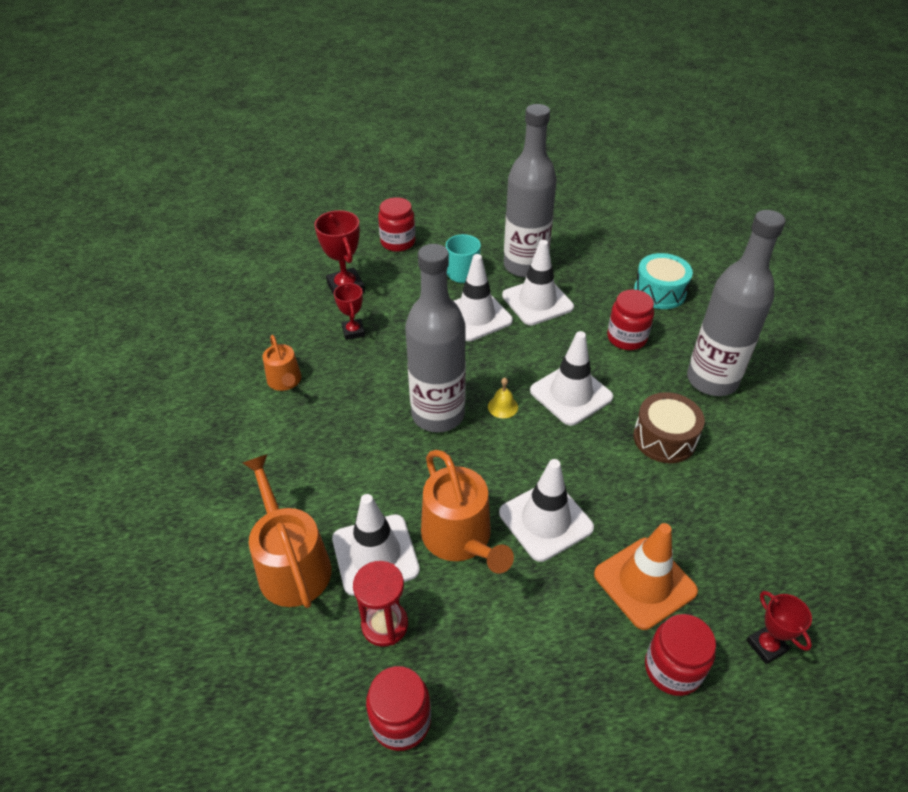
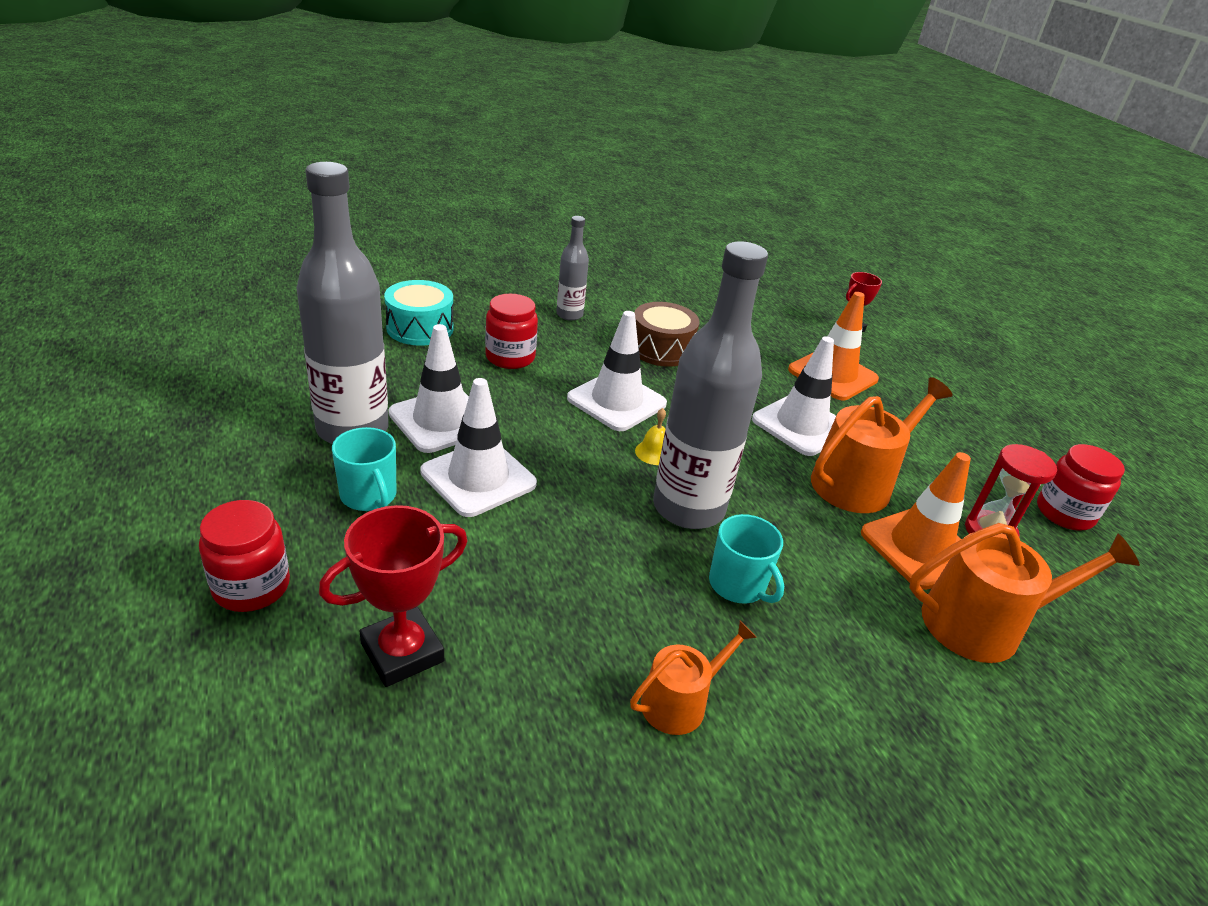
camera: 105 degrees left, 10 degrees down
orange watering can [242,454,331,608] -> orange watering can turned 150 degrees counterclockwise [909,523,1140,663]
white traffic cone [332,494,420,596] -> orange traffic cone [861,452,971,590]
red trophy [334,283,365,340] -> none
red jar [645,614,716,696] -> none
grey bottle [687,210,786,396] -> grey bottle [556,216,589,321], size x0.49
none -> turquoise mug [709,514,784,604]

